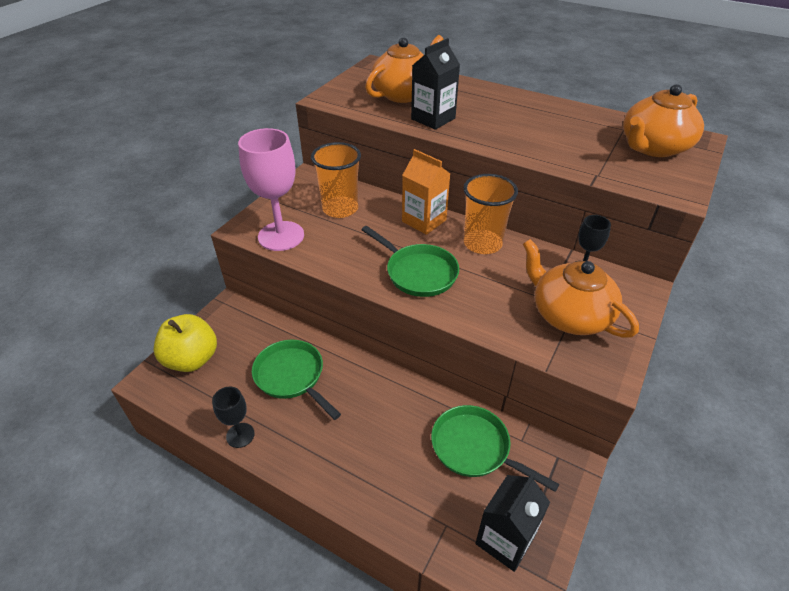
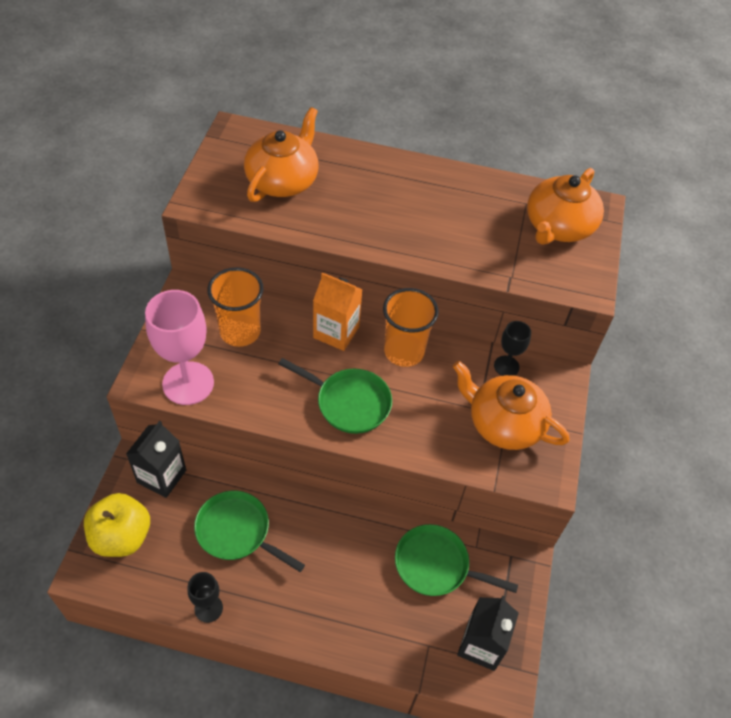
camera: 20 degrees left, 10 degrees up
black carton [411,38,460,130] -> black carton moved to [126,421,186,498]

